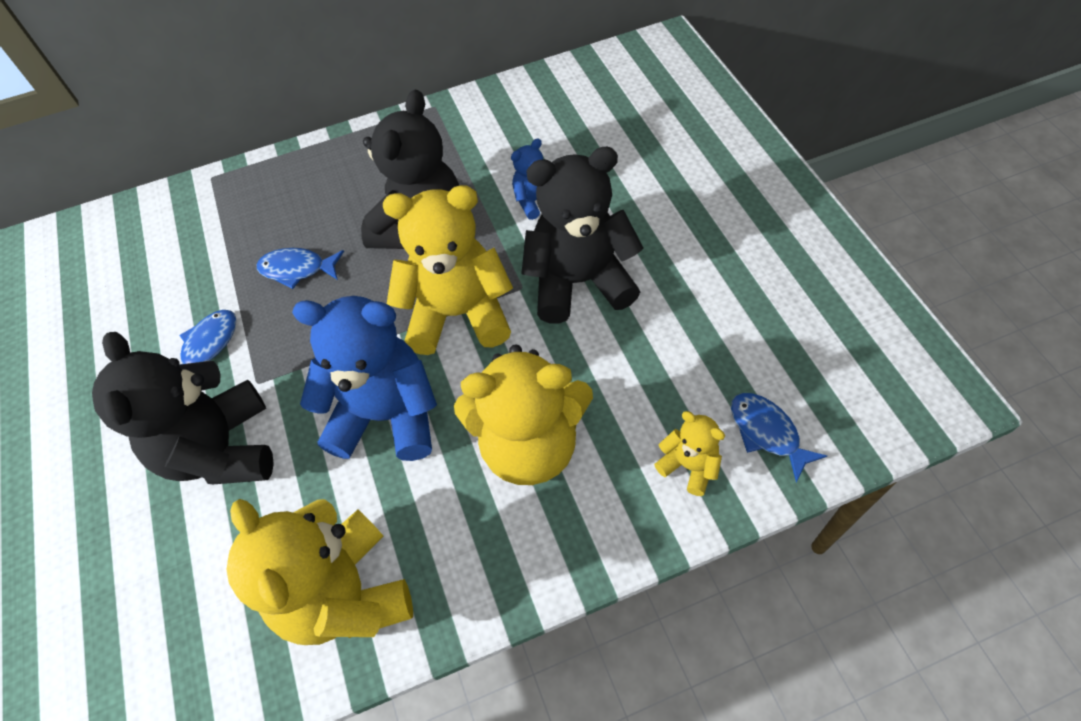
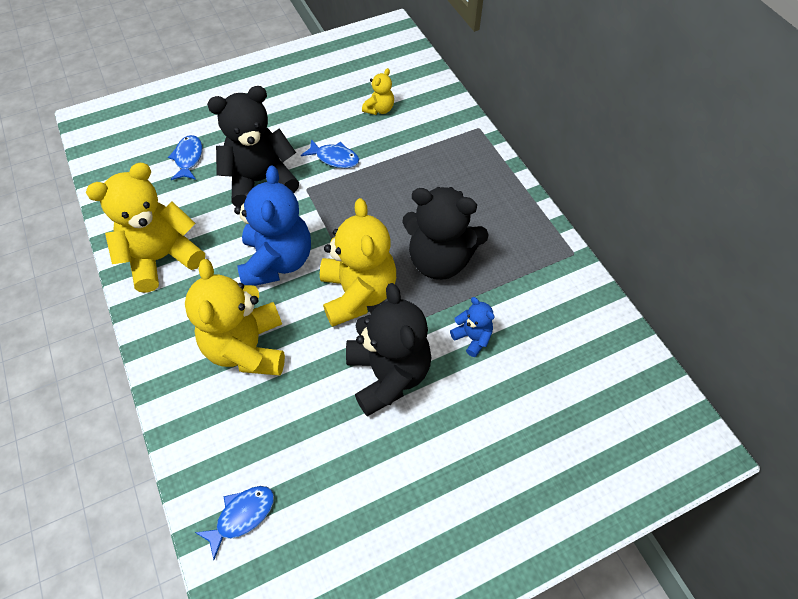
camera: 80 degrees right, 0 degrees up
blue fish [257,248,344,289] -> blue fish moved to [168,135,202,180]
yellow teddy bear [654,411,725,496] -> yellow teddy bear moved to [362,68,394,115]

